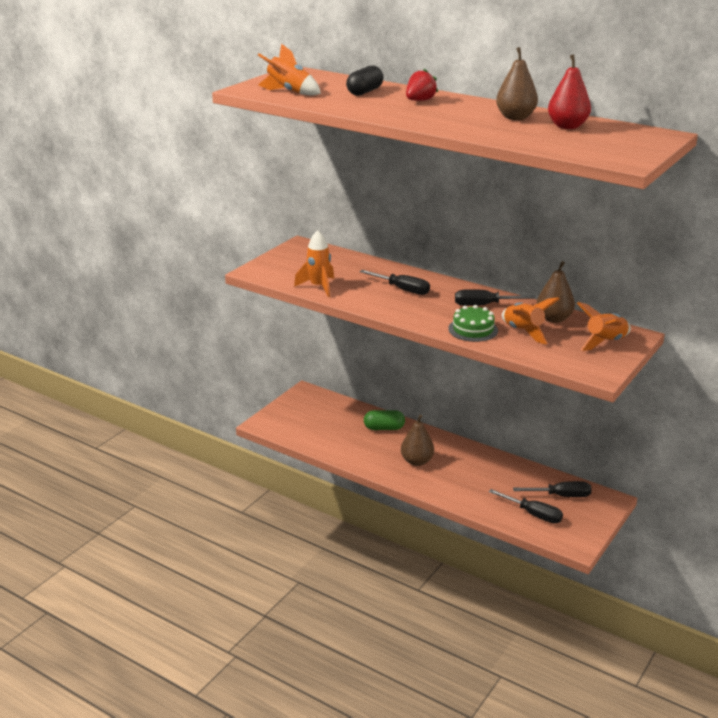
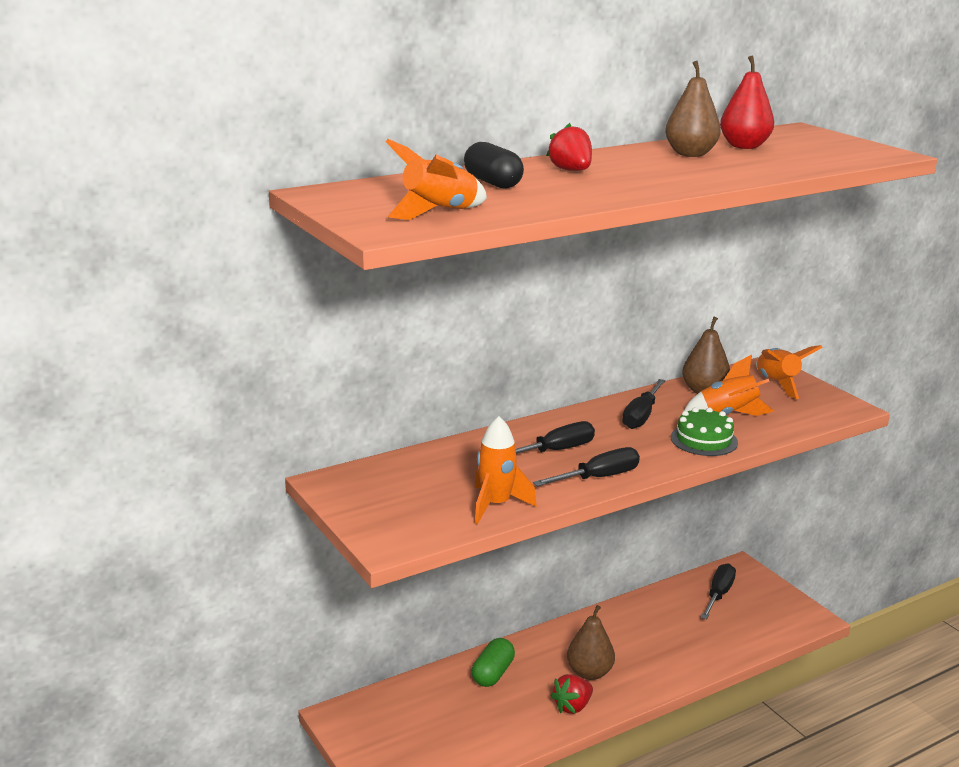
camera: 65 degrees left, 5 degrees down
black screwdriver [489,489,563,523] -> black screwdriver moved to [533,447,640,486]
none -> red strawberry [550,674,593,714]

